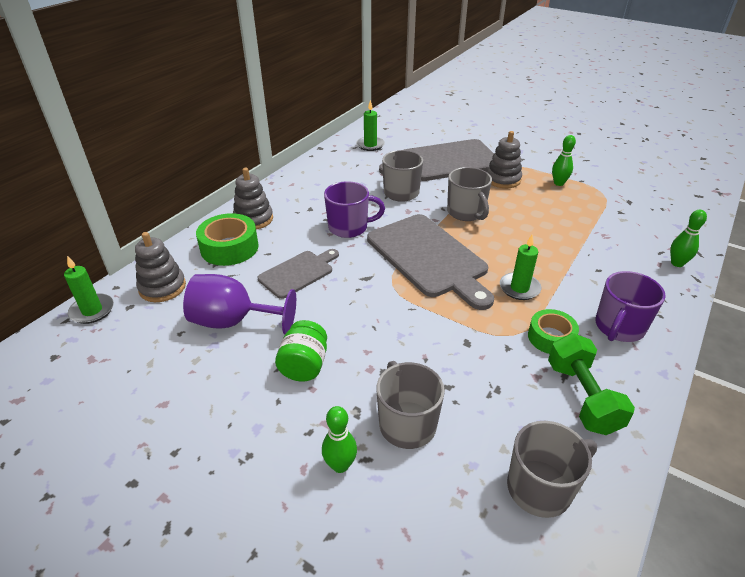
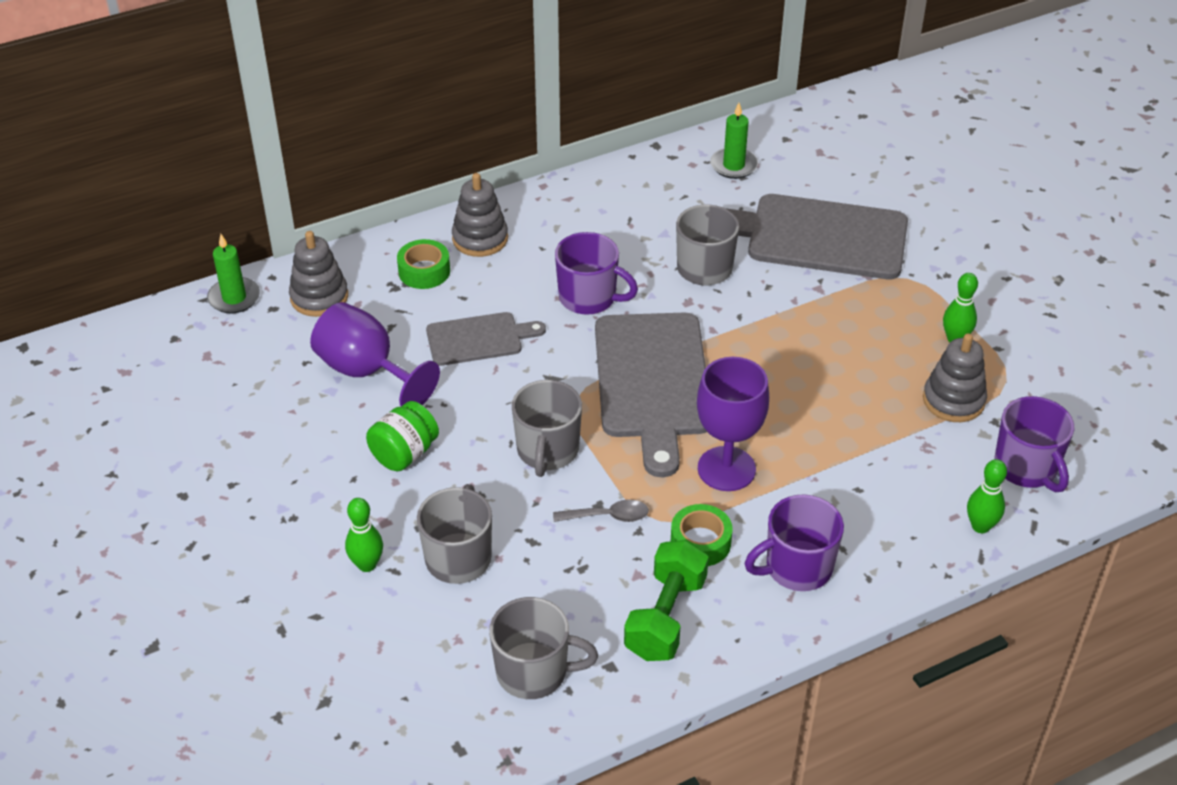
camera: 30 degrees right, 5 degrees up
green tape [196,213,259,266] -> green tape [397,239,450,289], size x0.66
grey mug [447,167,492,221] -> grey mug moved to [512,380,582,477]
grey stacking toy [486,131,522,188] -> grey stacking toy moved to [923,333,987,422]
green candle [500,235,541,300] -> purple goblet [697,357,769,491]
none -> grey spoon [553,500,649,522]
none -> purple mug [994,396,1074,492]

